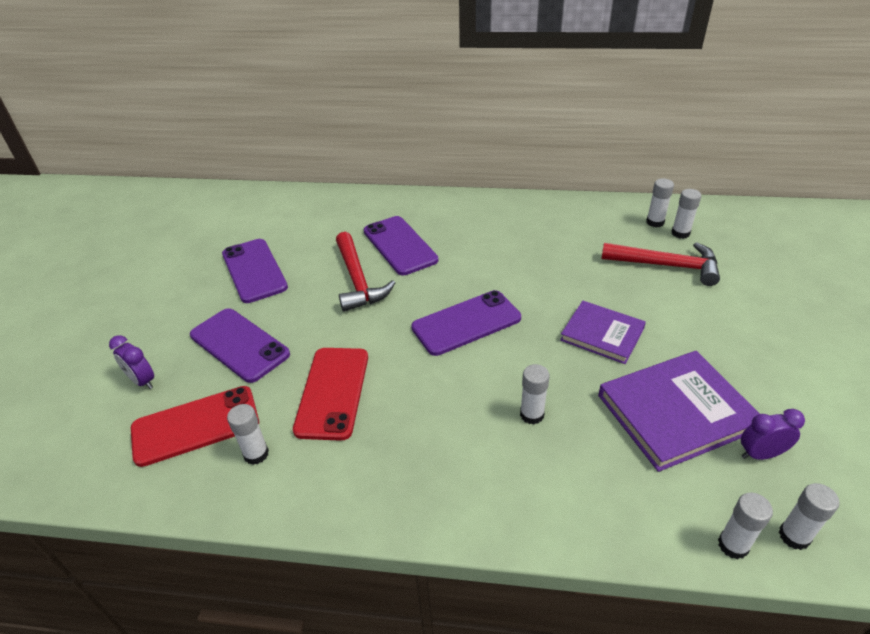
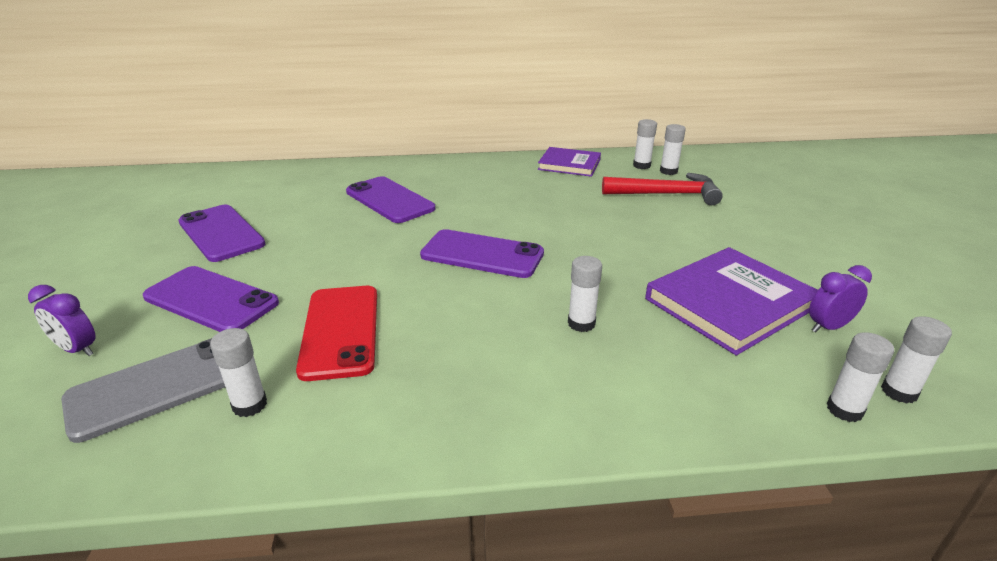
camera: 15 degrees left, 10 degrees down
red phone [131,386,259,467] -> grey phone [61,338,225,443]
red hammer [336,232,395,312] -> none
purple phone [411,290,521,356] -> purple phone turned 60 degrees clockwise [420,229,544,278]
purple book [560,301,646,364] -> purple book moved to [538,147,601,177]

